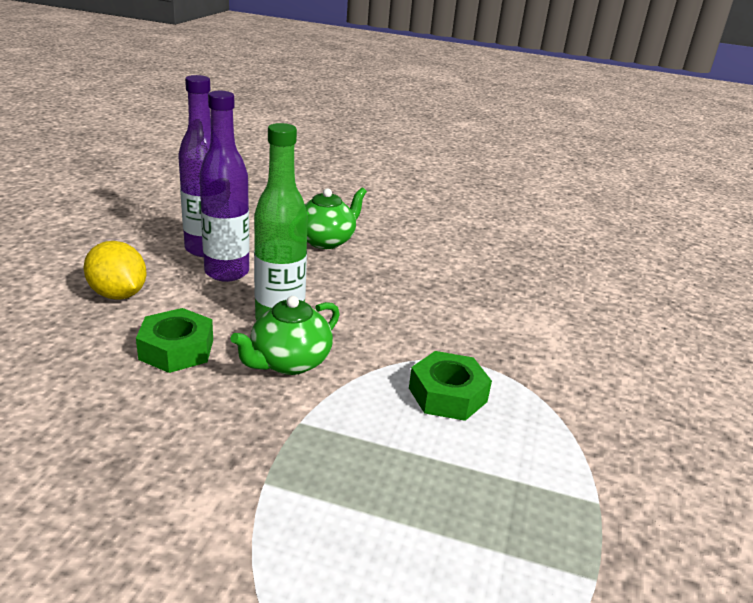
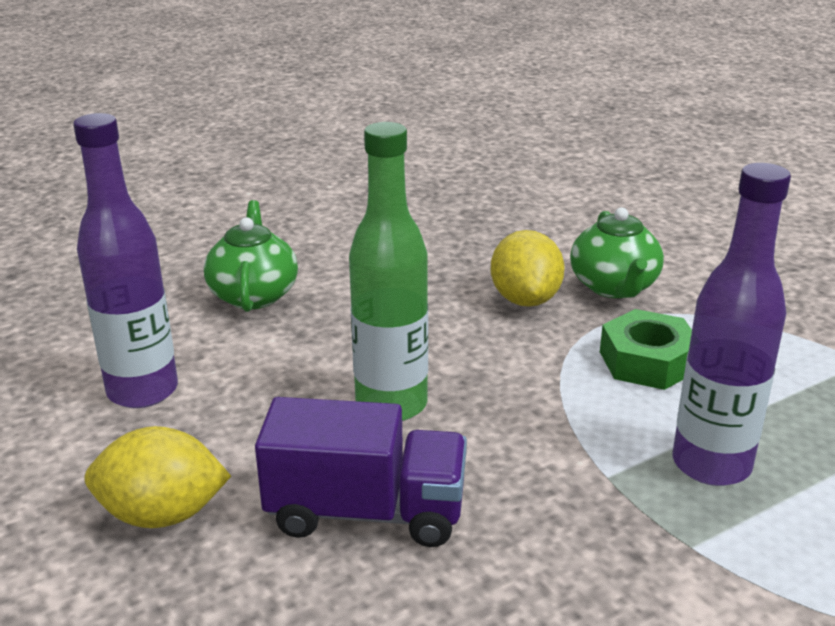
camera: 45 degrees left, 0 degrees up
green nut [136,308,213,373] -> purple truck [255,397,467,547]
purple bottle [199,91,250,282] -> purple bottle moved to [673,163,791,486]
green teapot [230,296,340,375] -> green teapot moved to [570,207,664,298]
none -> yellow lemon [491,230,565,307]

